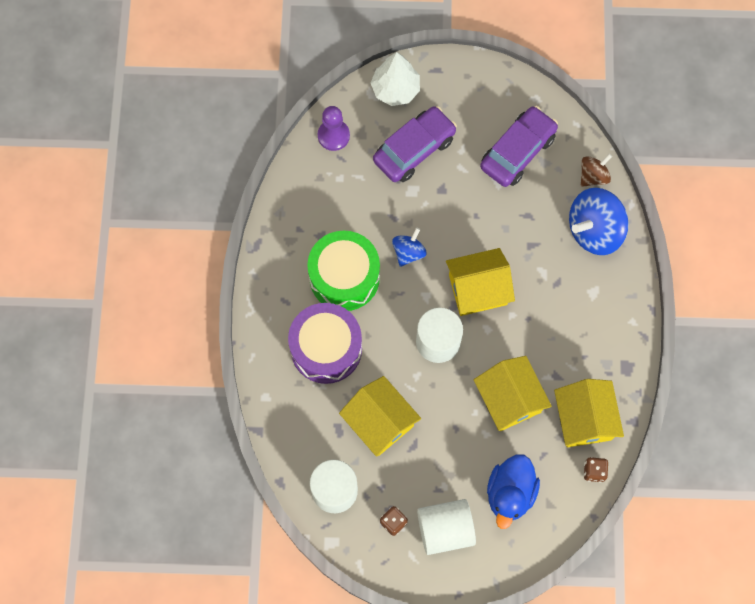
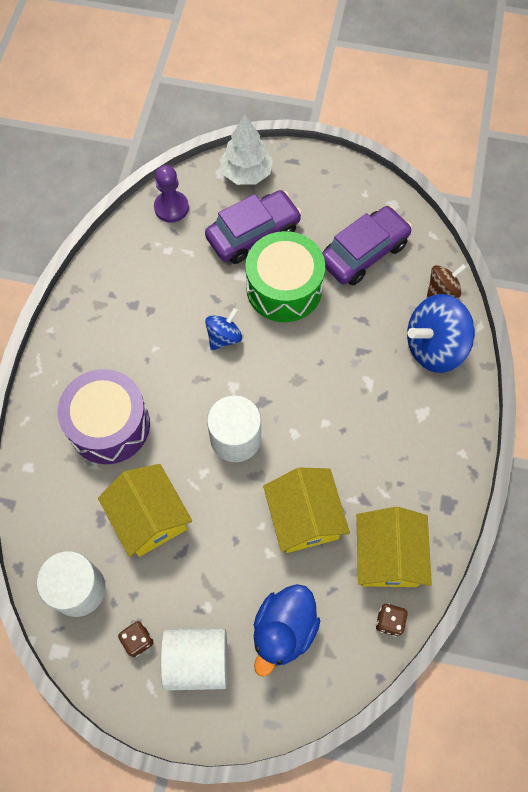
camera: 10 degrees right, 5 degrees down
green drum [307,231,380,311] -> green drum moved to [245,231,325,322]
yellow house [446,248,515,316] -> none

